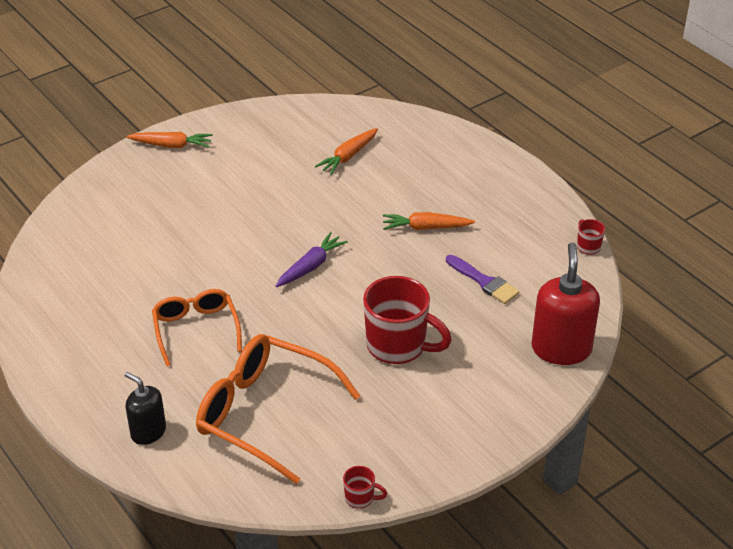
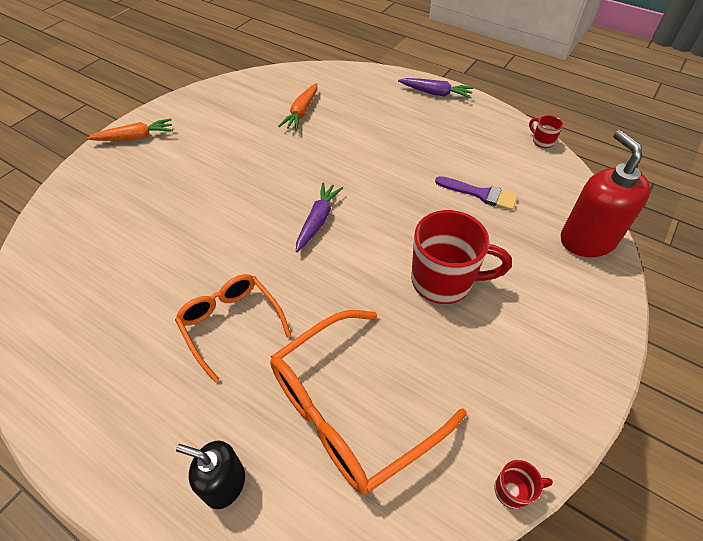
camera: 20 degrees left, 10 degrees up
orange glasses [196,334,360,484] -> orange glasses turned 45 degrees counterclockwise [270,310,467,495]
orange carrot [383,212,475,230] -> none
none -> purple carrot [398,78,474,98]

